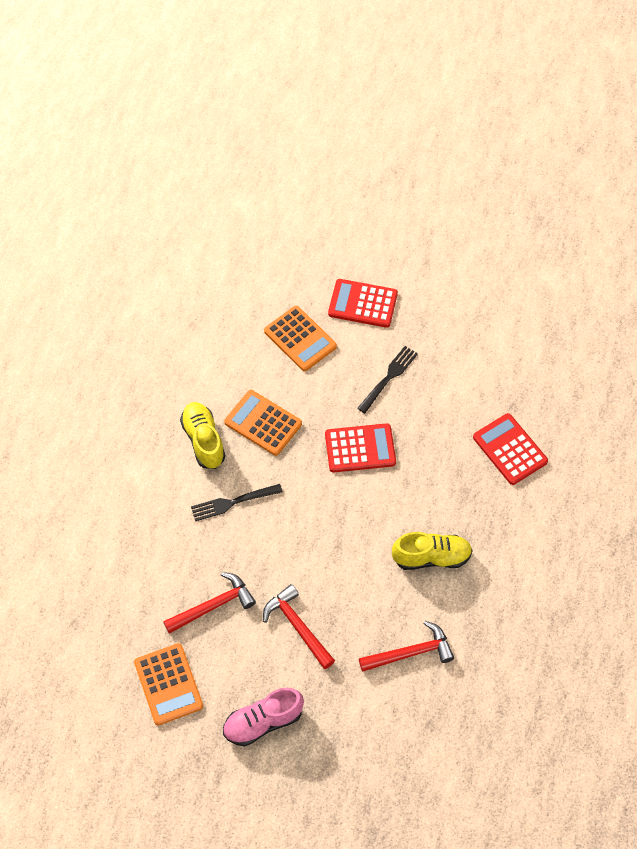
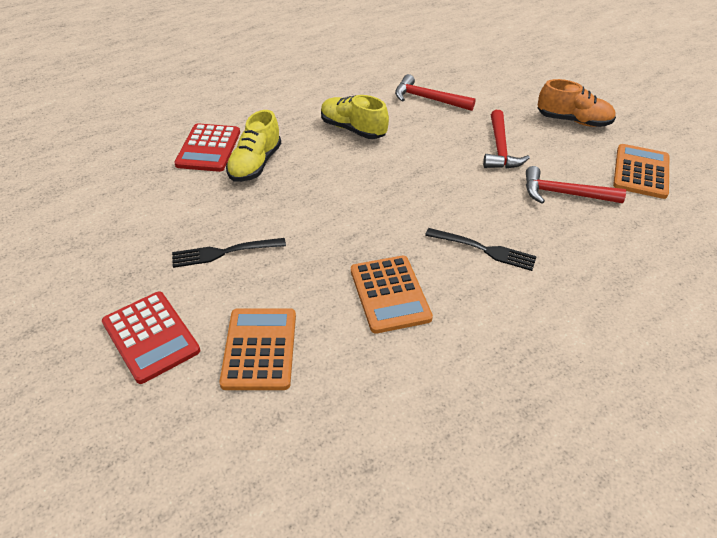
camera: 140 degrees left, 15 degrees down
yellow shoe [180,402,226,469] -> yellow shoe moved to [226,110,281,182]
pink shoe [223,688,304,746] -> orange shoe [538,79,616,127]
red calculator [325,423,396,473] -> none

